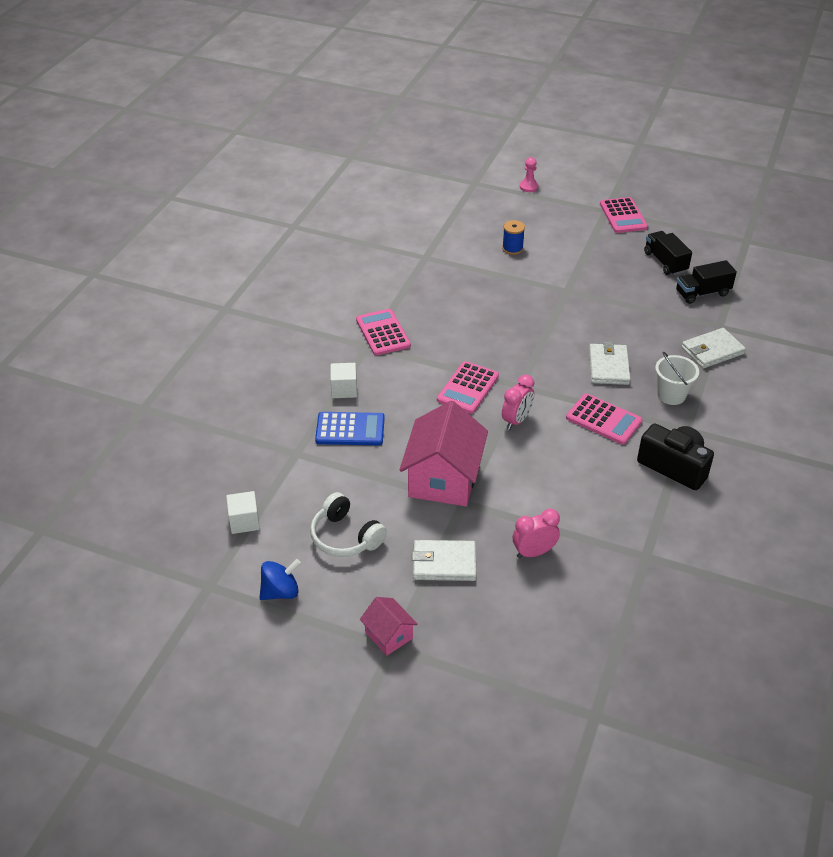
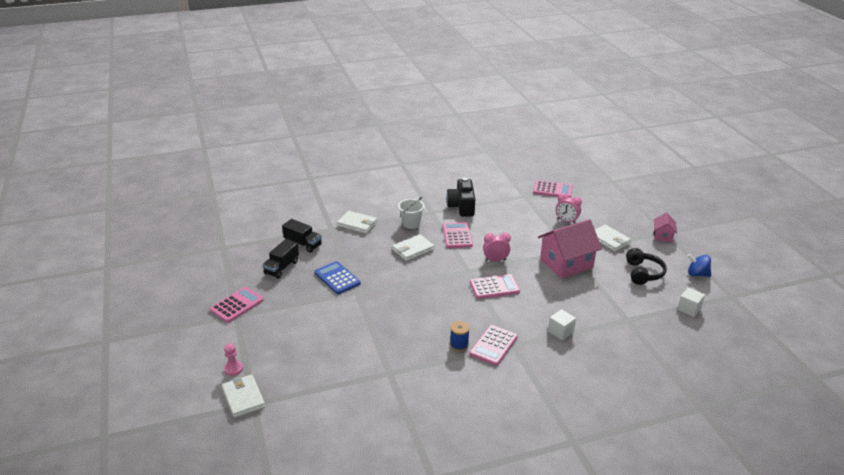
camera: 130 degrees left, 10 degrees down
white headphones [310,492,387,557] -> black headphones [626,248,667,285]
blue calculator [315,412,385,445] -> blue calculator moved to [314,261,361,294]
blue spool [502,220,525,255] -> blue spool moved to [450,321,470,351]
none -> white wallet [222,375,265,418]
none -> pink calculator [533,180,573,198]

